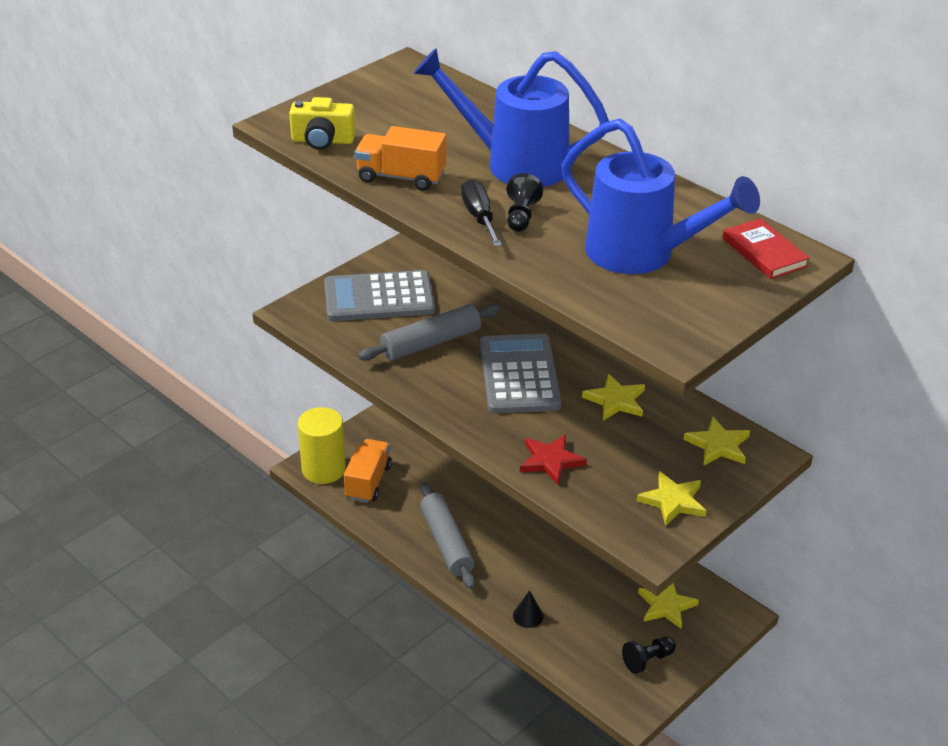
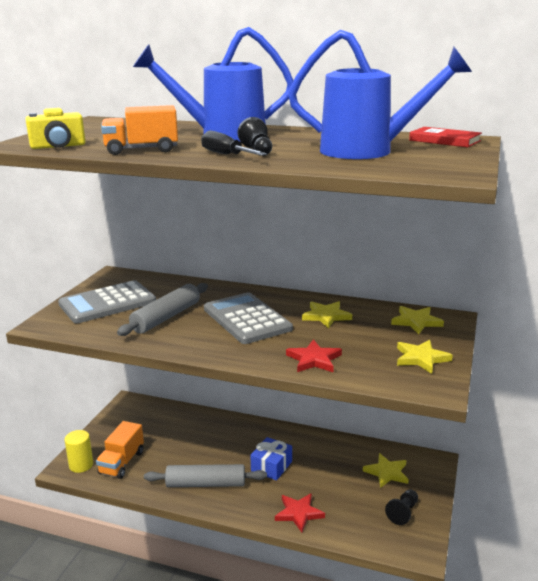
camera: 25 degrees left, 15 degrees down
yellow cylinder [298,407,346,484] -> yellow cylinder [64,430,93,473], size x0.66
orange truck [344,439,392,503] -> orange truck turned 150 degrees counterclockwise [96,421,144,479]
grey rolling pin [420,482,475,589] -> grey rolling pin turned 45 degrees counterclockwise [144,464,267,487]
black cone [513,590,544,628] -> red star [275,493,325,532]
none -> blue gift [250,437,292,481]

